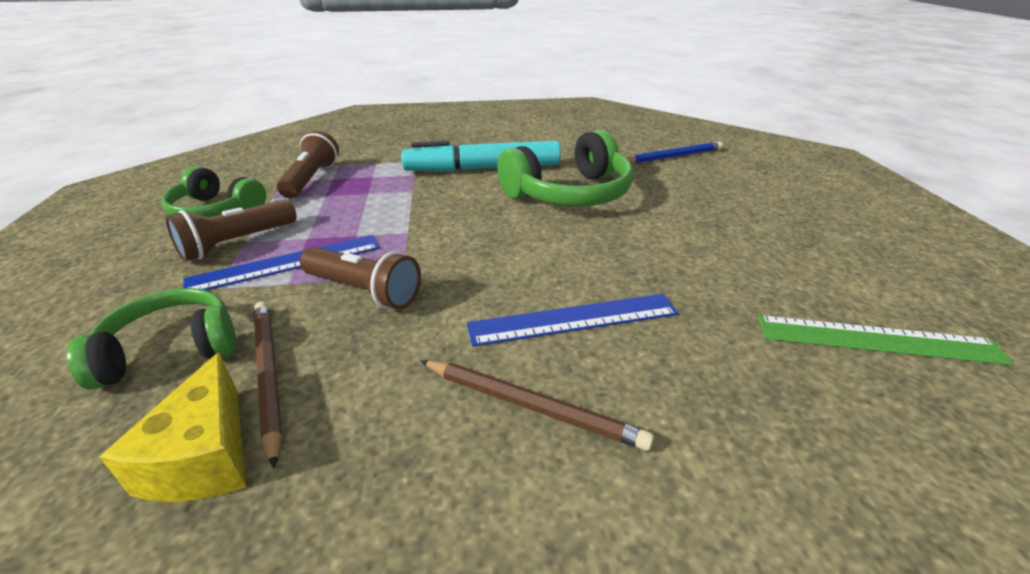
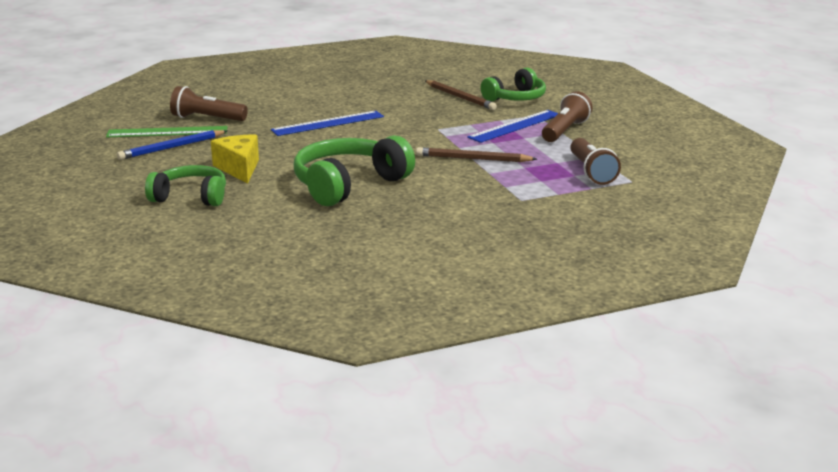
camera: 165 degrees right, 10 degrees down
yellow cheese [99,353,246,502] -> yellow cheese moved to [211,135,259,183]
green headphones [161,166,266,217] -> green headphones moved to [145,165,226,206]
brown flashlight [300,247,421,309] -> brown flashlight moved to [170,86,248,121]
turquoise marker [401,141,561,172] -> none
brown pencil [421,360,654,451] -> brown pencil moved to [416,147,537,162]
blue pencil [627,141,723,164] -> blue pencil moved to [117,130,227,160]

